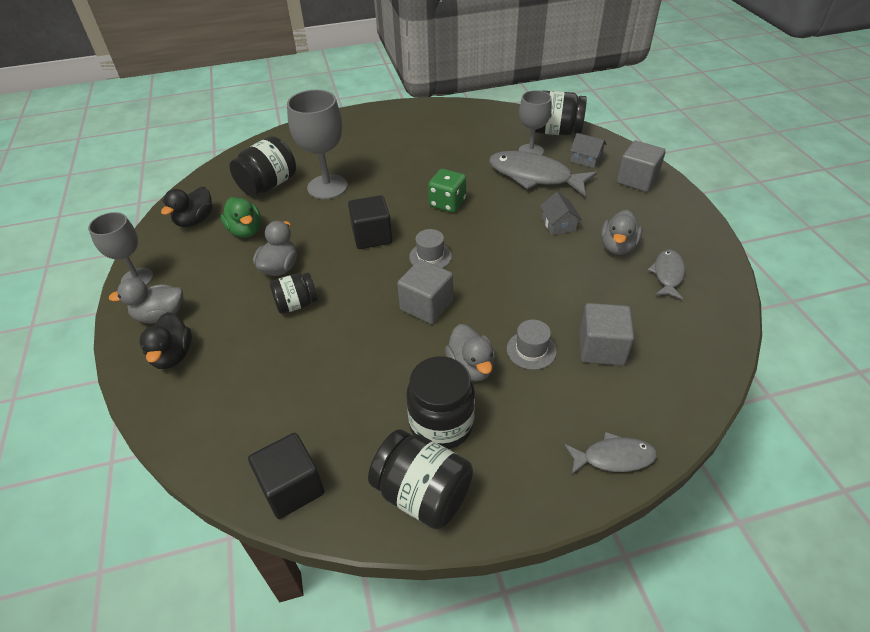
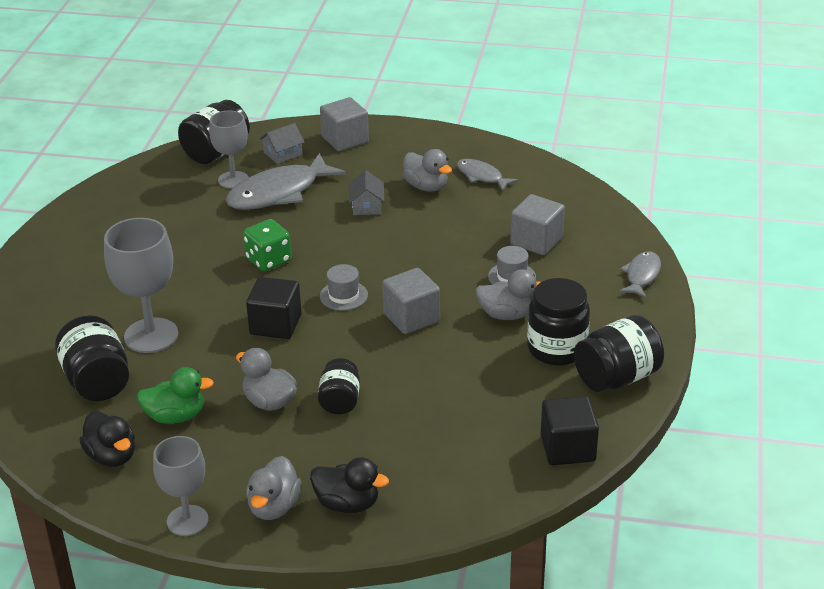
camera: 65 degrees left, 10 degrees down
grey house [540,192,582,235] -> grey house turned 75 degrees clockwise [349,170,384,215]

